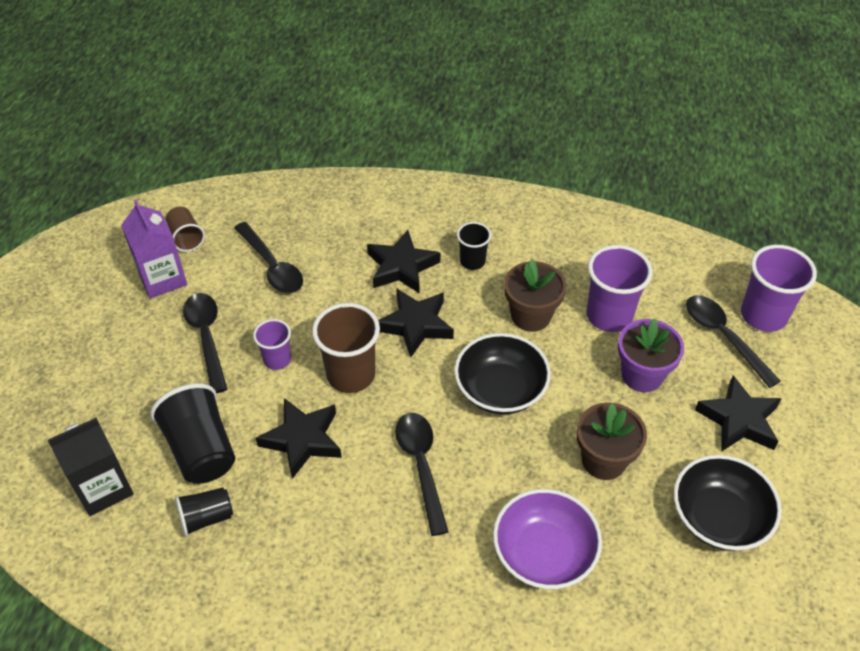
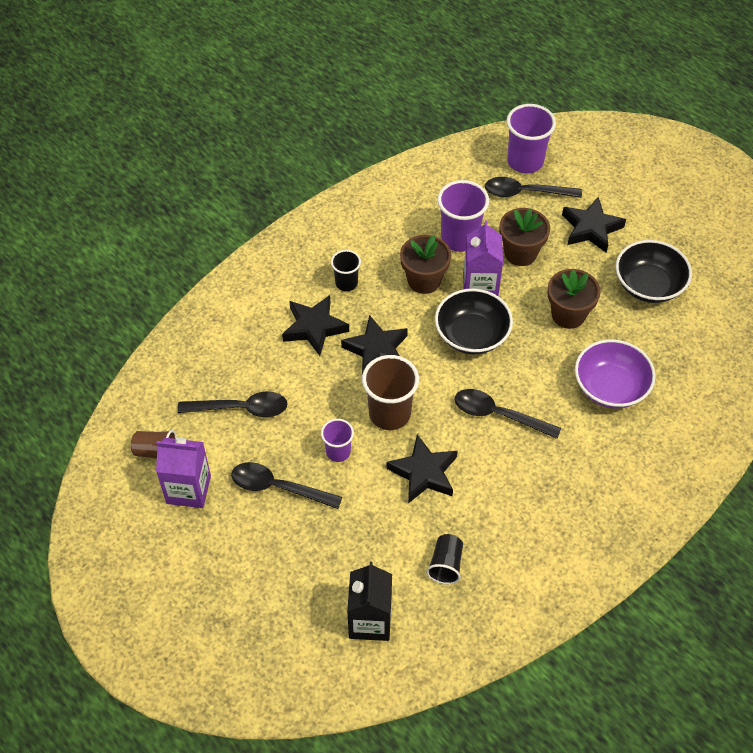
camera: 55 degrees left, 5 degrees up
black cup [150,383,235,484] -> none
purple flower pot [618,318,684,392] -> brown flower pot [499,208,550,266]
none -> purple carton [463,220,503,296]

